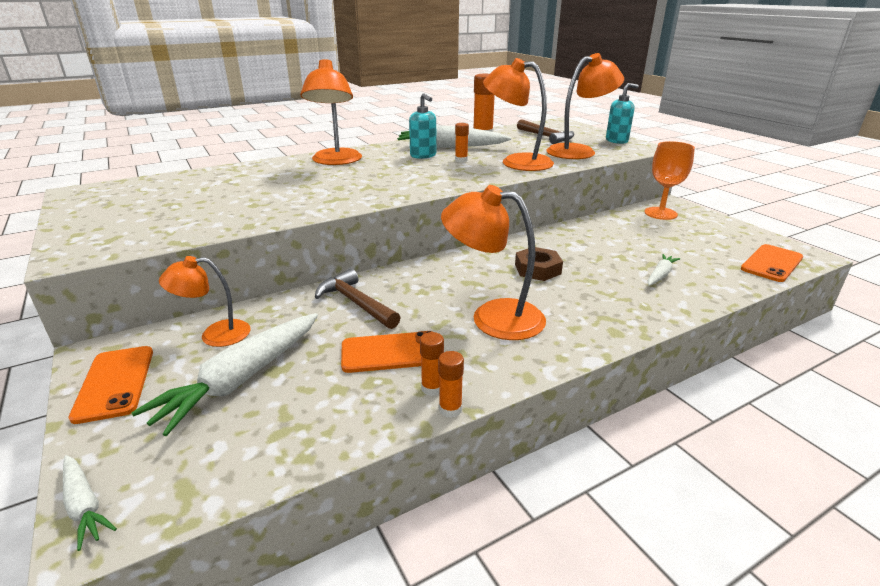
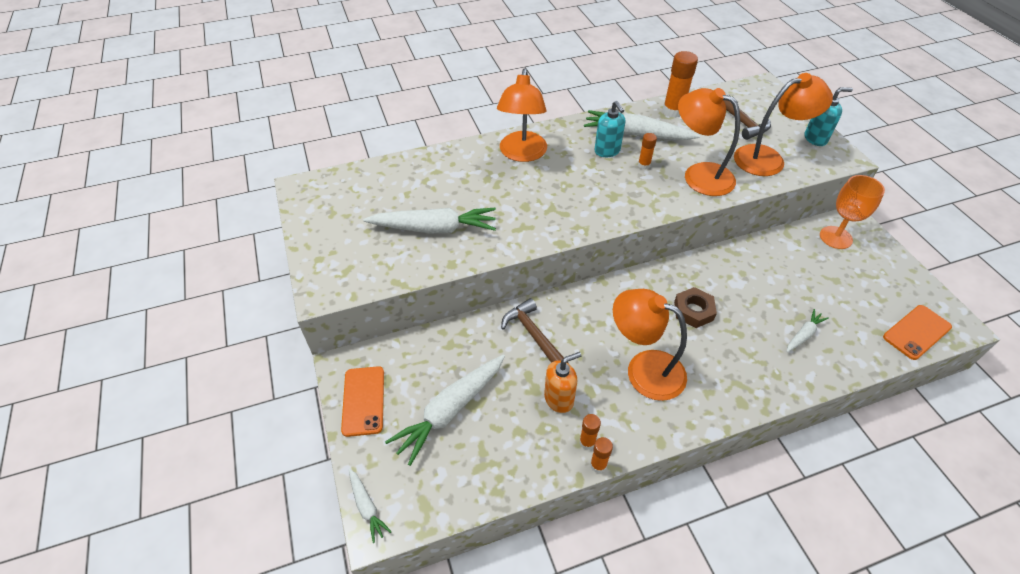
camera: 10 degrees right, 20 degrees up
orange lamp [159,256,251,347] -> none
orange phone [341,331,432,373] -> orange soap dispenser [544,352,582,413]
none -> white carrot [363,208,496,233]

